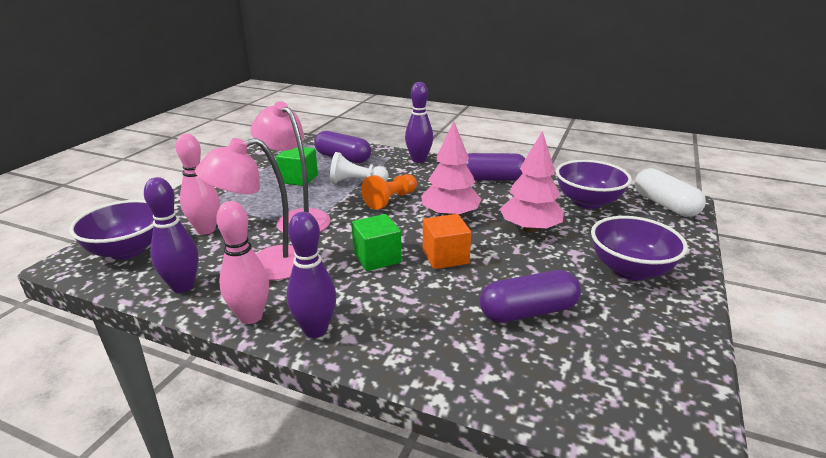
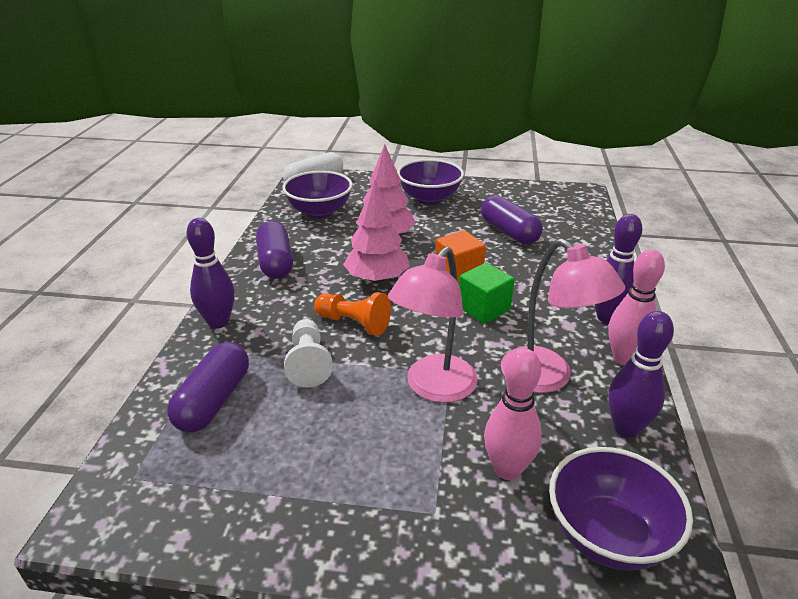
camera: 105 degrees left, 5 degrees up
green cube [276,147,318,186] -> none

